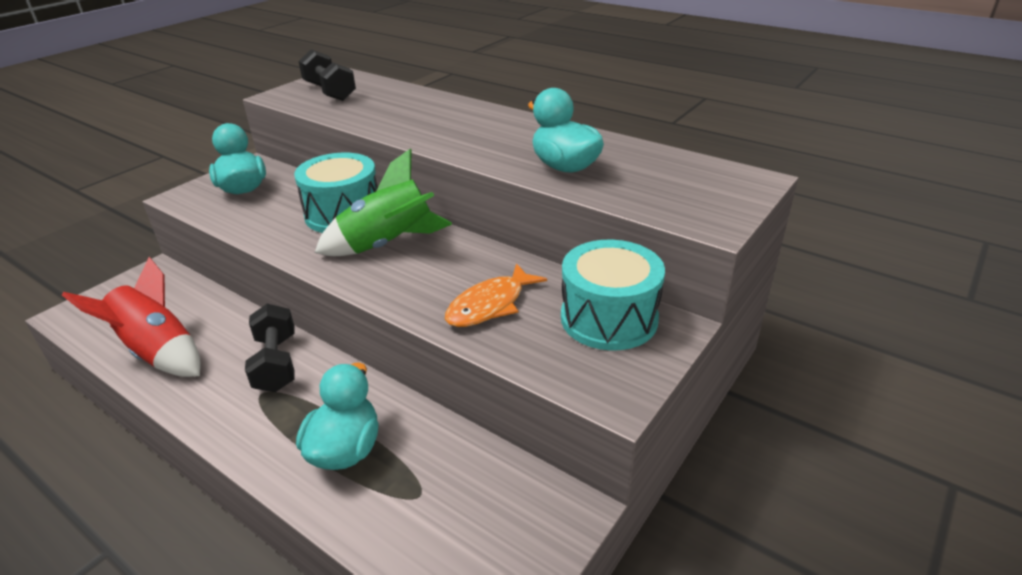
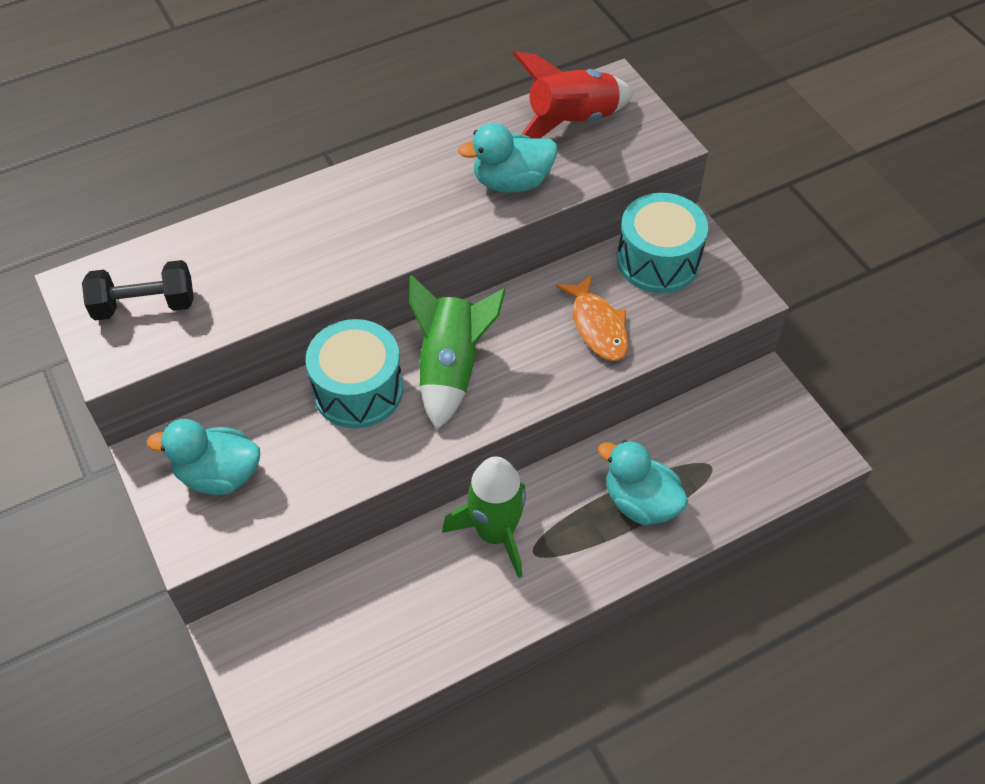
camera: 65 degrees left, 20 degrees up
red rocket [62,257,201,377] -> red rocket moved to [513,52,633,139]
black dumbbell [245,304,295,392] -> green rocket [442,456,526,578]

